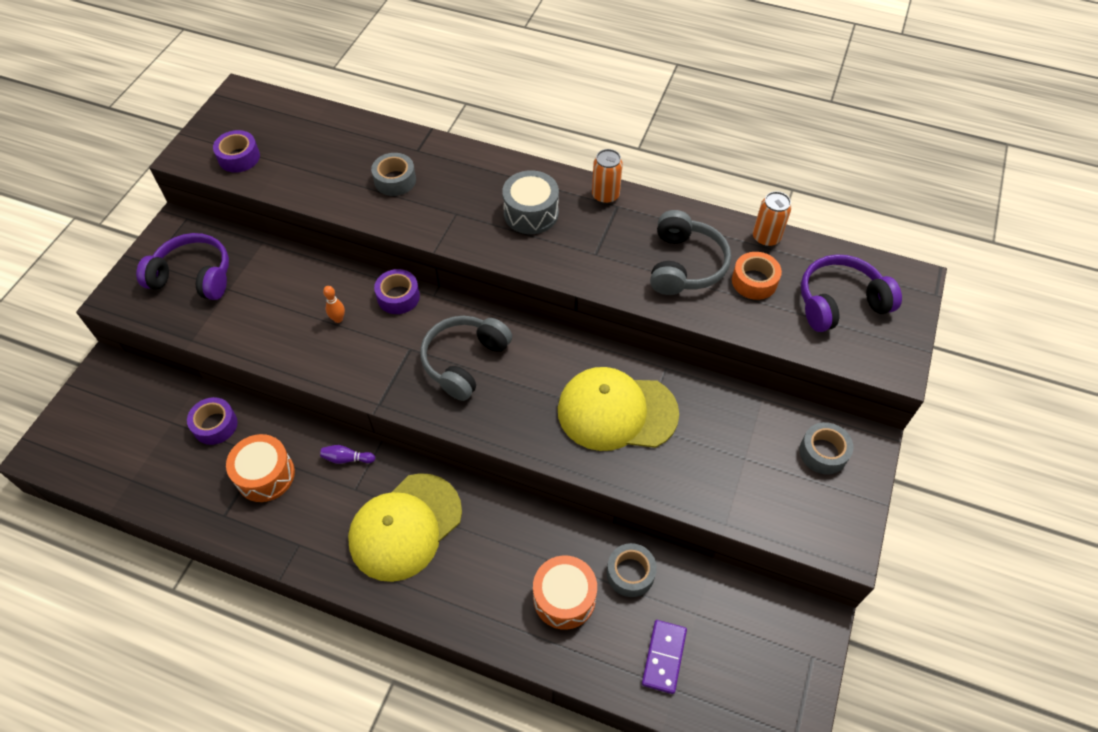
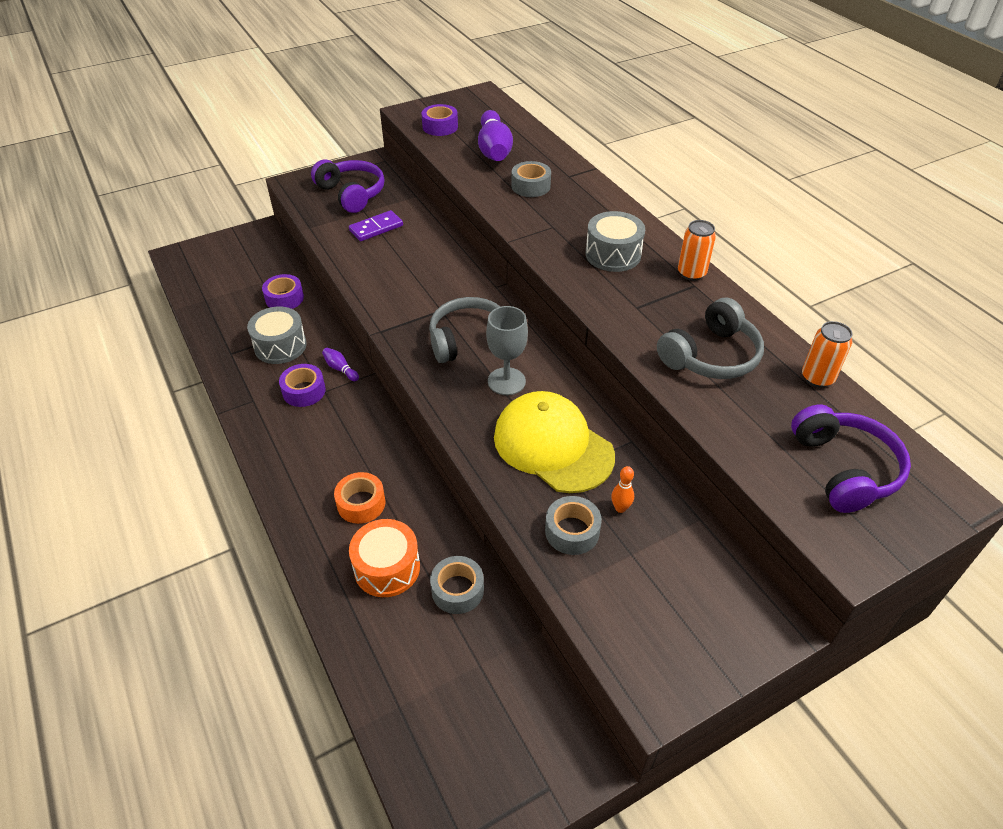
camera: 40 degrees right, 10 degrees down
orange drum [226,434,295,502] -> grey drum [247,307,307,364]
orange bowling pin [323,286,345,323] -> orange bowling pin moved to [611,466,634,513]
yellow cap [348,473,462,582] -> none
purple tape [374,269,420,314] -> purple tape moved to [279,364,326,407]
purple domino [642,620,687,694] -> purple domino moved to [349,210,403,241]
orange tape [732,252,782,300] -> orange tape moved to [334,472,386,524]
grey tape [799,422,853,475] -> grey tape moved to [545,496,602,555]
purple headphones [801,254,902,332] -> purple headphones turned 60 degrees clockwise [791,405,911,513]
none -> purple bowling pin [478,110,513,161]
none -> grey goblet [486,306,528,395]

